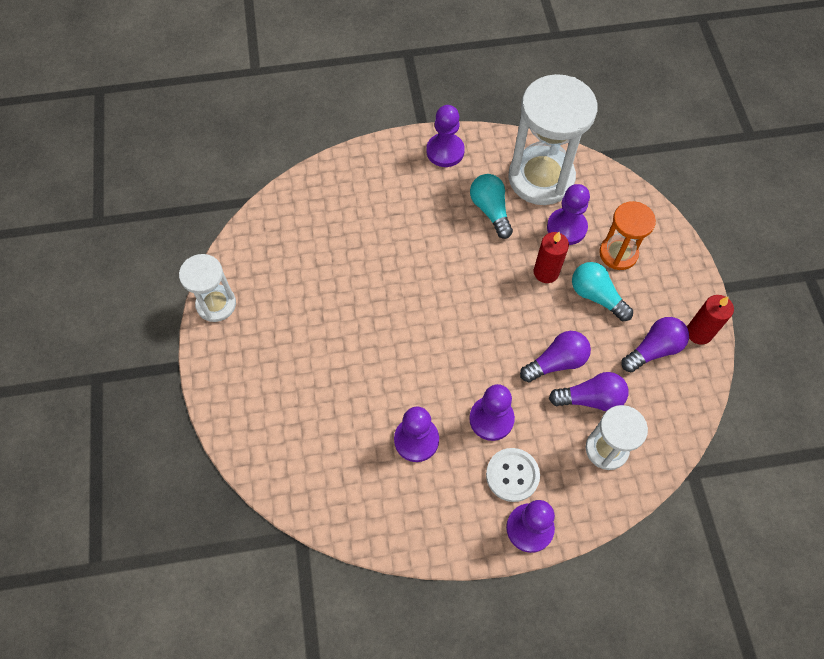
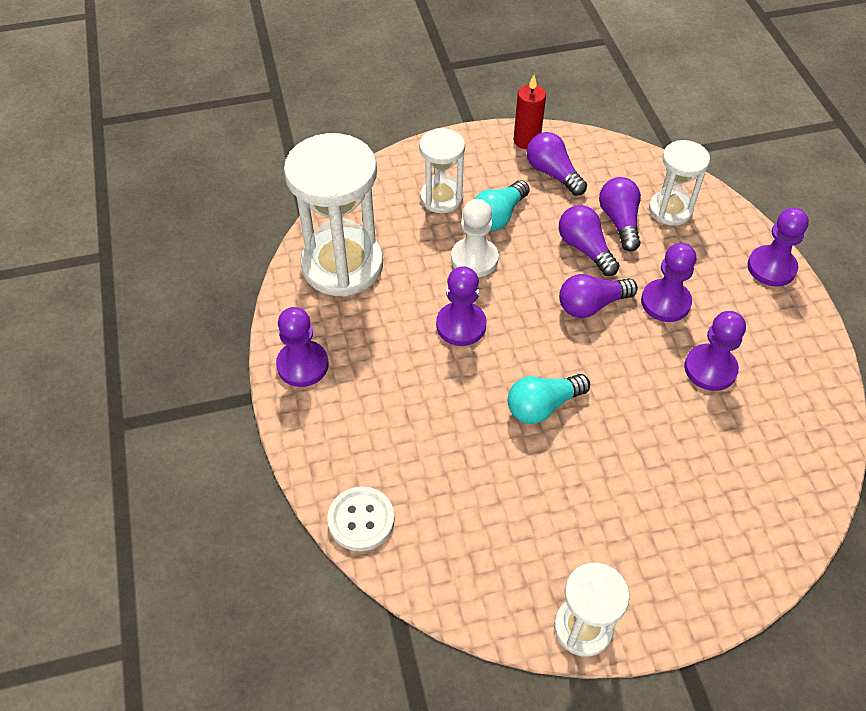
camera: 95 degrees left, 10 degrees down
turquoise light bulb [470,174,513,239] -> turquoise light bulb moved to [508,374,590,424]
white button [486,448,540,502] -> white button moved to [327,486,395,551]
red candle [534,232,569,283] -> white pawn [451,199,499,277]
purple pawn [547,184,590,245] -> purple pawn moved to [436,266,487,346]
orange hourglass [599,201,656,270] -> white hourglass [419,128,465,213]
none -> purple light bulb [559,274,638,318]

